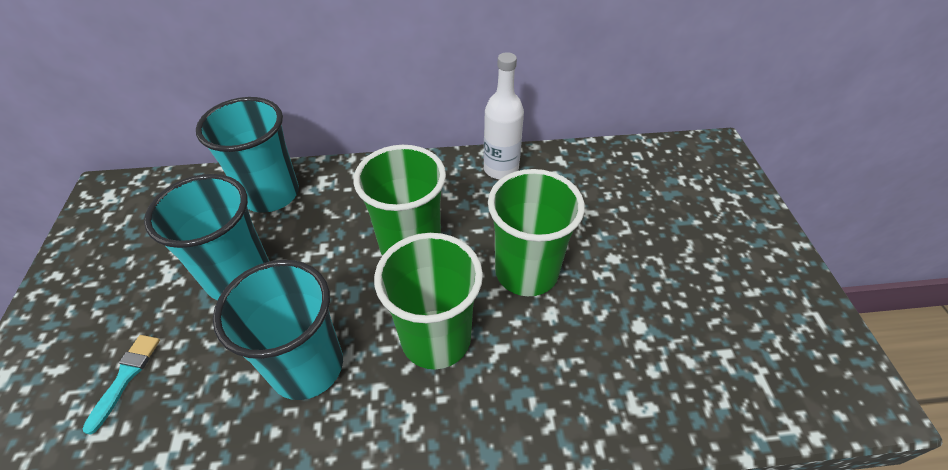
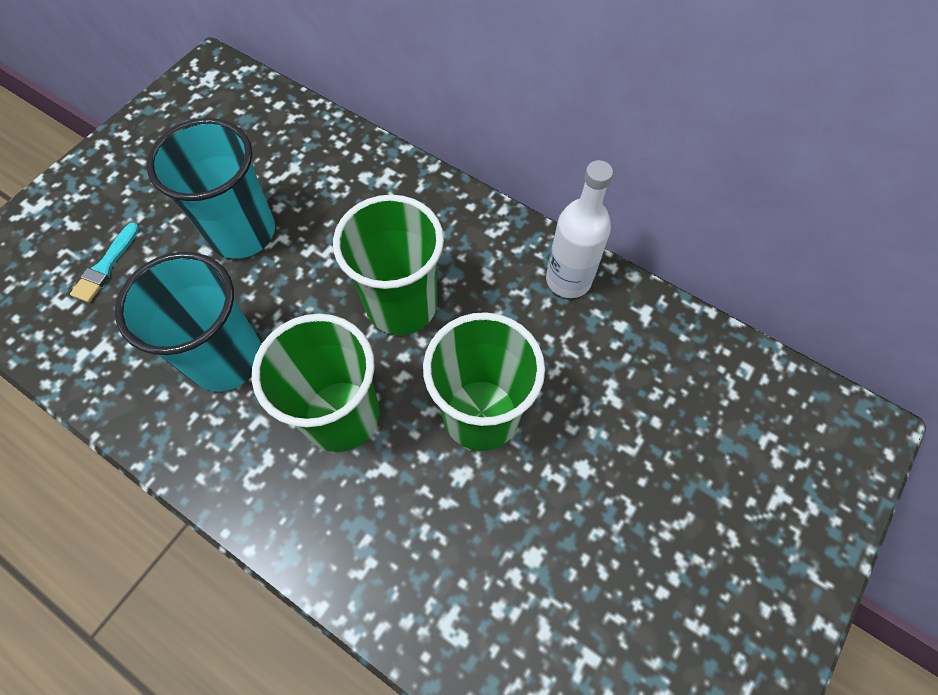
camera: 40 degrees right, 15 degrees up
turquoise brush [82,335,160,435] -> turquoise brush turned 150 degrees clockwise [70,222,140,303]
turquoise cup [196,97,299,213] -> none

